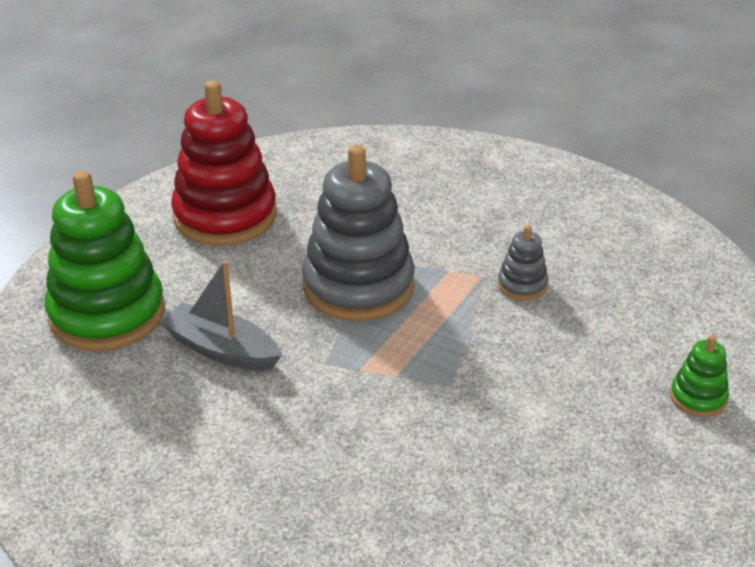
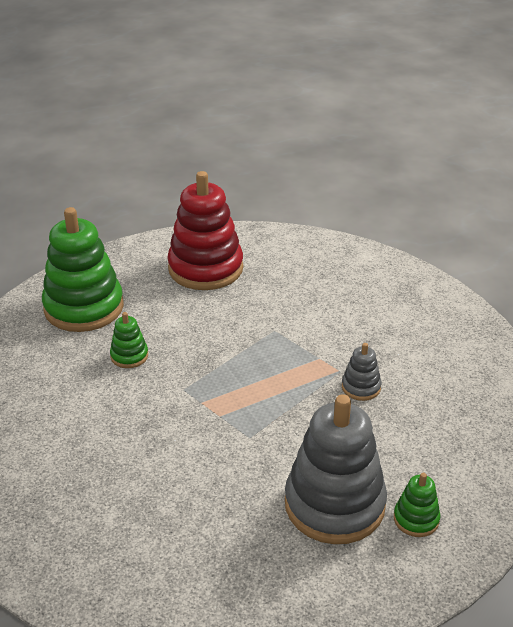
camera: 30 degrees right, 0 degrees up
grey boat [160,260,282,371] -> green stacking toy [110,312,148,368]
grey stacking toy [302,145,415,321] -> grey stacking toy moved to [285,394,387,544]

